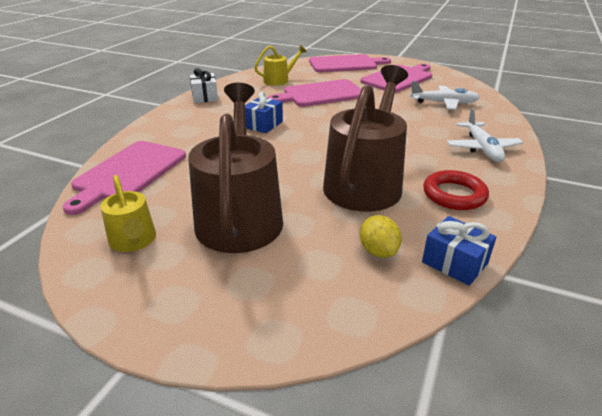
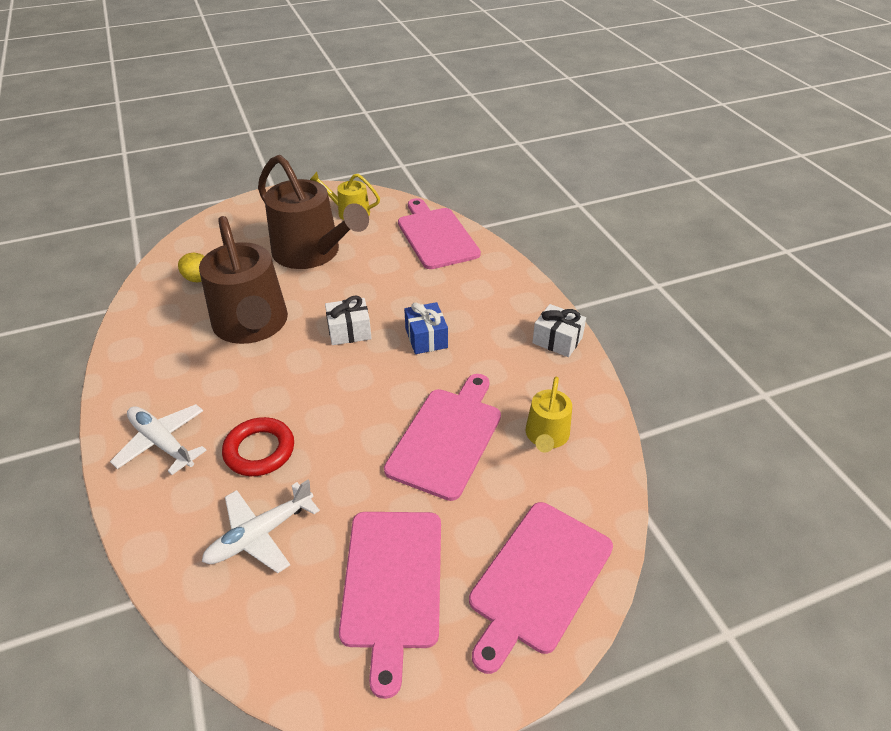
camera: 135 degrees right, 10 degrees up
blue gift [422,216,496,286] -> none
red ring [423,170,489,210] -> red ring moved to [222,417,294,476]
none -> white gift [325,295,372,345]

